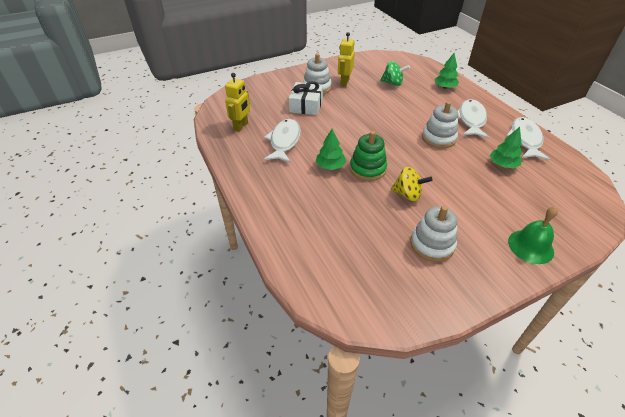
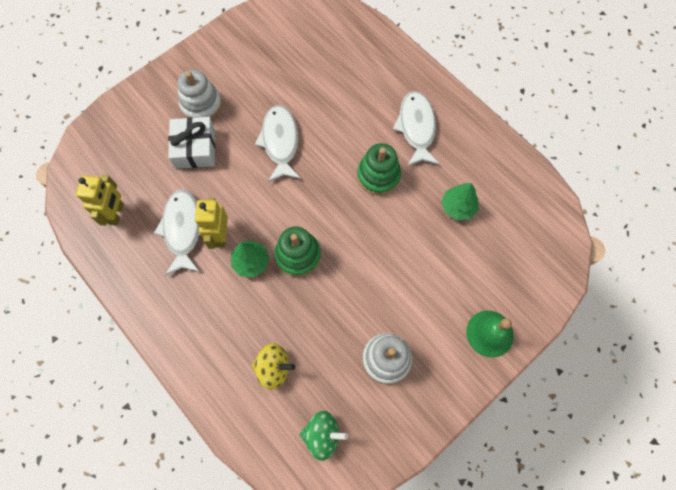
camera: 15 degrees left, 25 degrees up
yellow robot [338,32,355,87] -> yellow robot moved to [195,198,228,249]
green spinning top [380,61,410,86] -> green spinning top moved to [299,411,348,461]
yellow spinning top [391,167,433,201] -> yellow spinning top moved to [251,343,295,390]
white stacking toy [422,101,458,149] -> green stacking toy [357,143,401,195]
green tree [435,53,459,89] -> none
white fish [507,117,550,161] -> white fish moved to [255,105,301,182]

